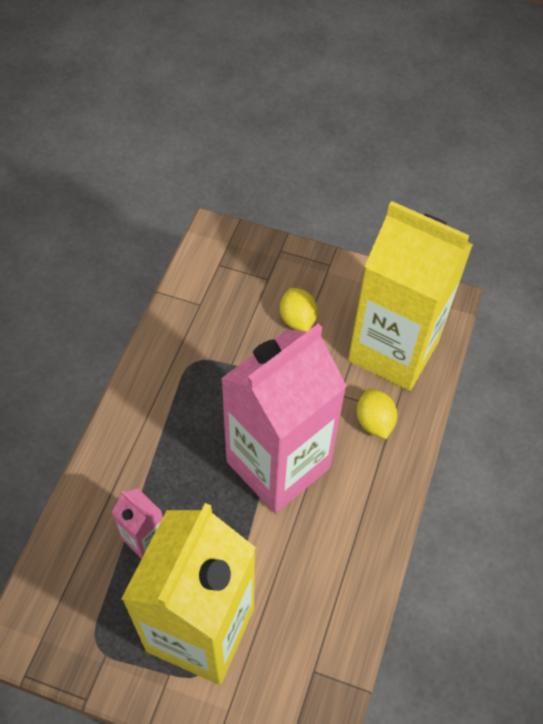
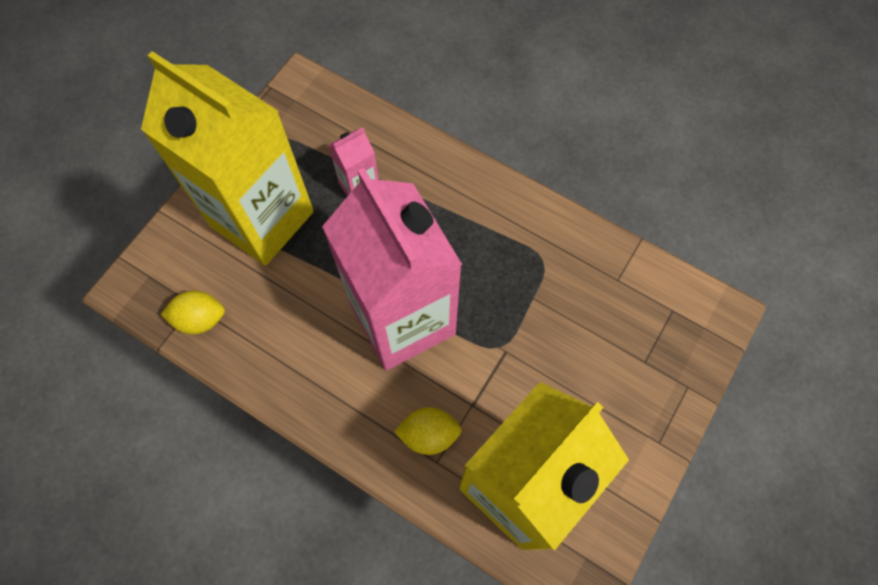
camera: 105 degrees right, 10 degrees up
yellow lemon [280,288,317,332] -> yellow lemon moved to [160,290,225,334]

